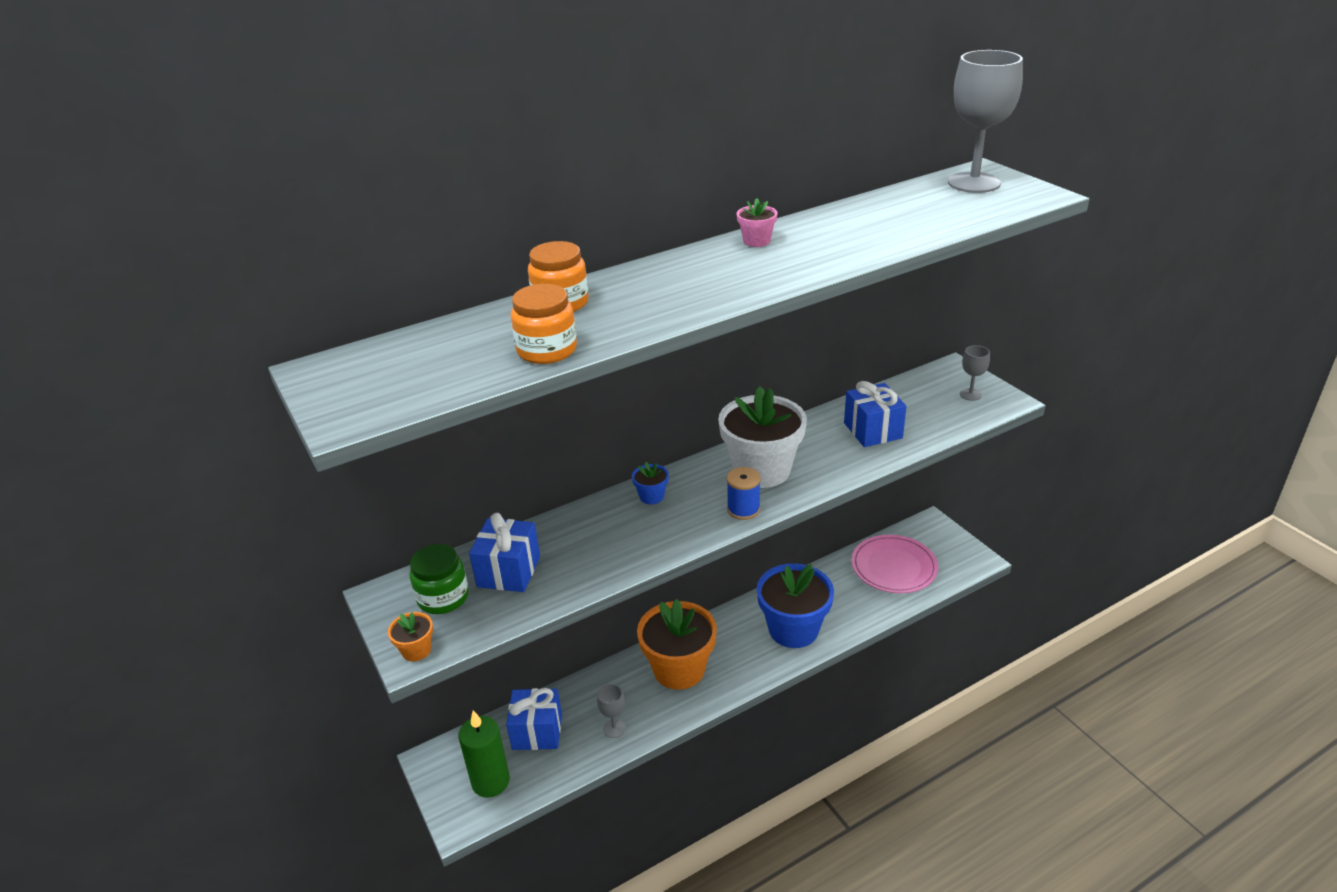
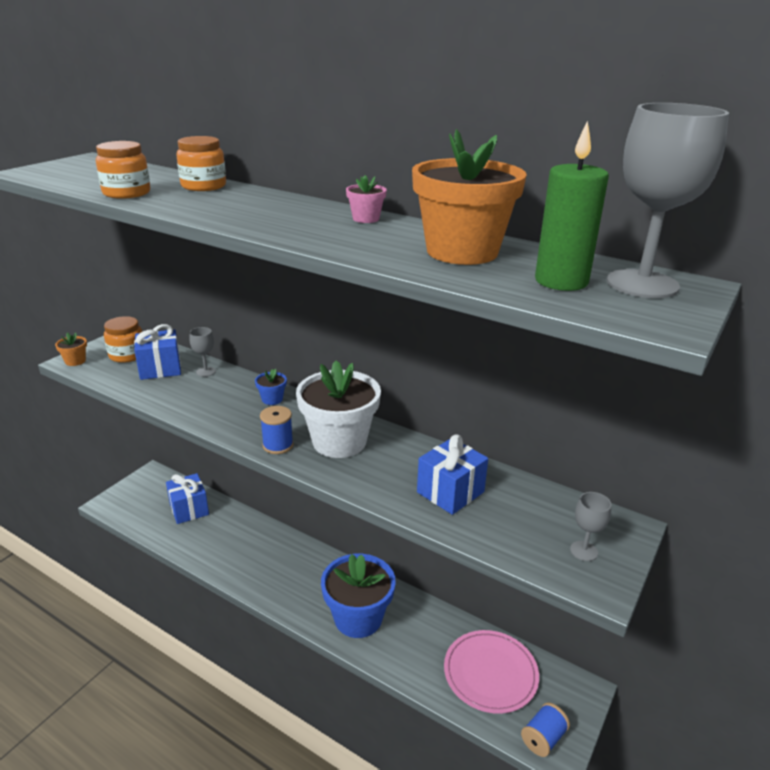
camera: 60 degrees right, 5 degrees down
green jar [410,544,469,614] -> orange jar [104,316,142,363]
green candle [458,710,510,798] -> green candle moved to [535,121,609,291]
grey goblet [597,684,625,738] -> grey goblet moved to [190,327,216,377]
orange flower pot [637,599,717,690] -> orange flower pot moved to [412,129,527,265]
none -> blue spool [521,703,570,757]

